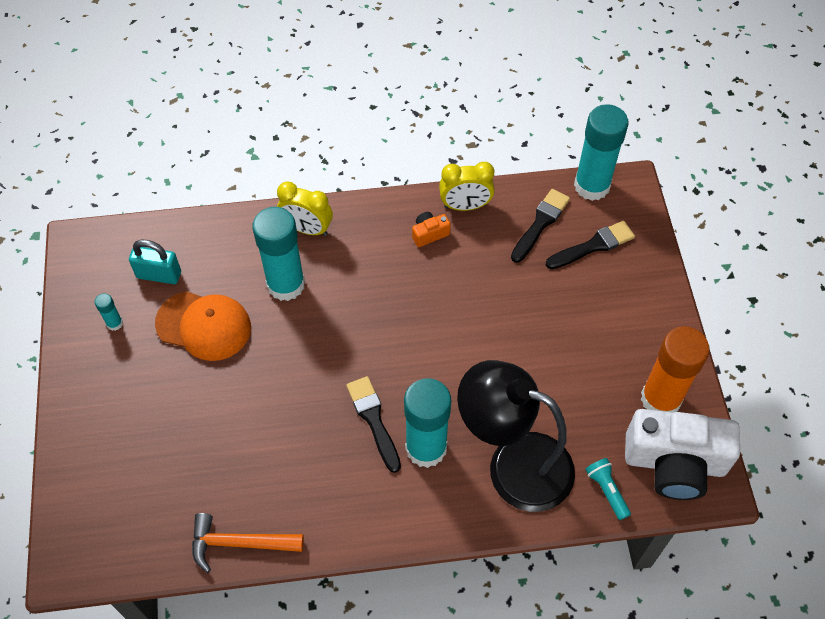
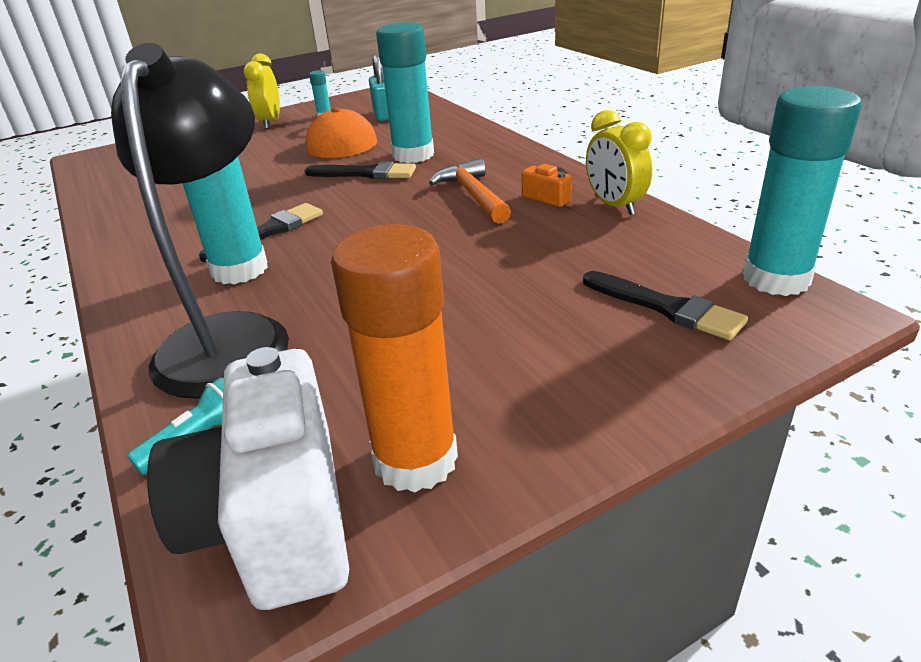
camera: 70 degrees right, 25 degrees down
orange hammer [192,513,304,573] -> orange hammer moved to [429,158,511,224]
yellow clock [277,181,333,236] -> yellow clock moved to [243,53,280,129]
black brush [511,189,570,263] -> black brush moved to [305,162,416,179]

